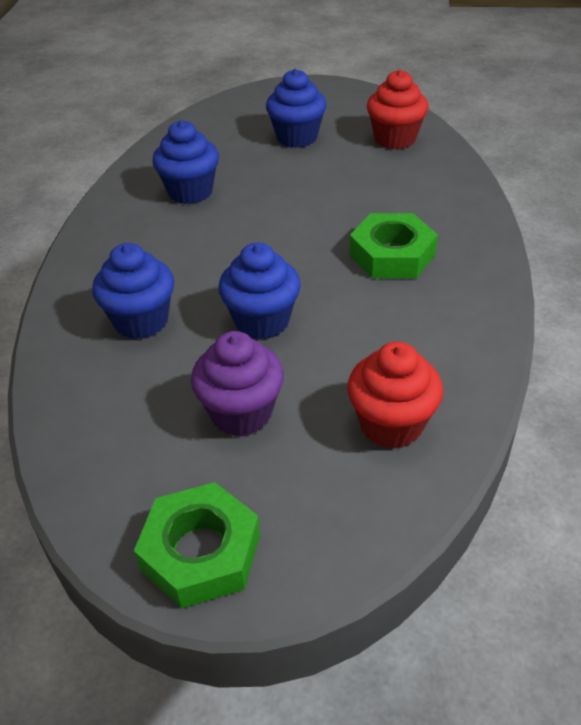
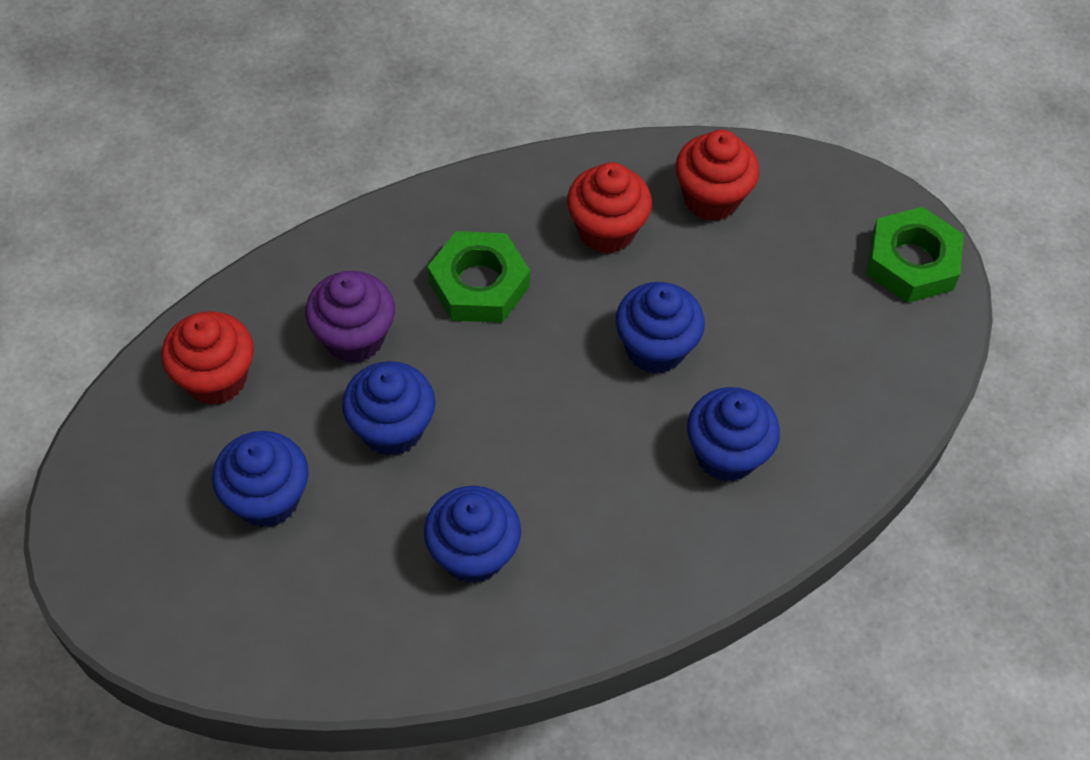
camera: 125 degrees left, 15 degrees up
purple cupcake [191,331,284,436] -> purple cupcake moved to [305,271,395,363]
none -> blue cupcake [342,361,435,456]
none -> red cupcake [567,162,652,254]

